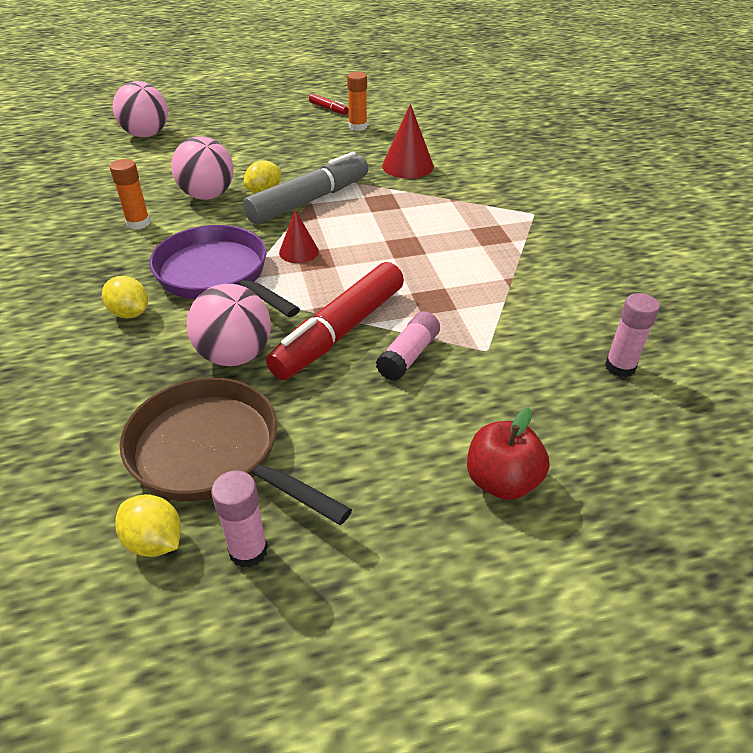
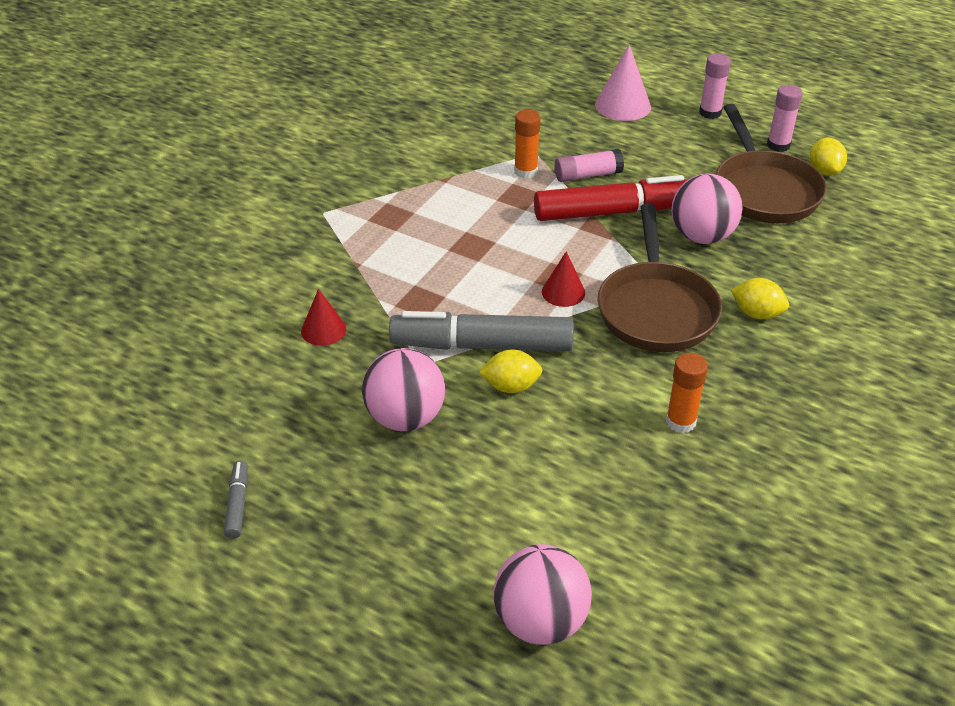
camera: 135 degrees left, 0 degrees up
yellow lemon [102,276,148,318] -> yellow lemon turned 60 degrees counterclockwise [731,278,789,319]
purple pan [149,225,300,317] -> brown pan [598,204,722,352]
pink ball [171,136,234,200] -> pink ball moved to [362,348,445,431]
red marker [309,94,348,115] -> grey marker [224,460,248,539]
orange glue stick [347,72,367,131] -> orange glue stick moved to [514,110,541,178]
red cone [382,104,434,179] -> red cone [301,289,346,346], size x0.64
red apple [467,408,550,500] -> pink cone [595,45,651,121]
pink glue stick [605,293,660,377] -> pink glue stick moved to [699,53,731,119]

